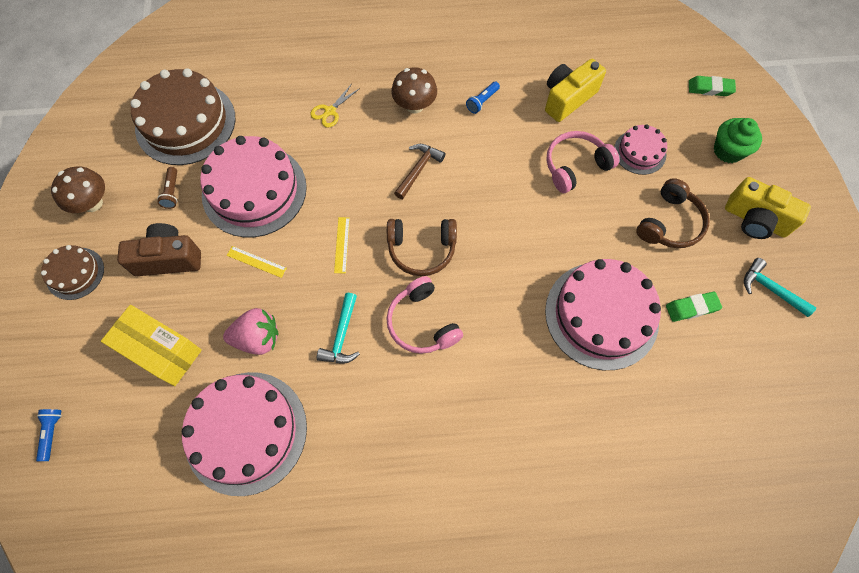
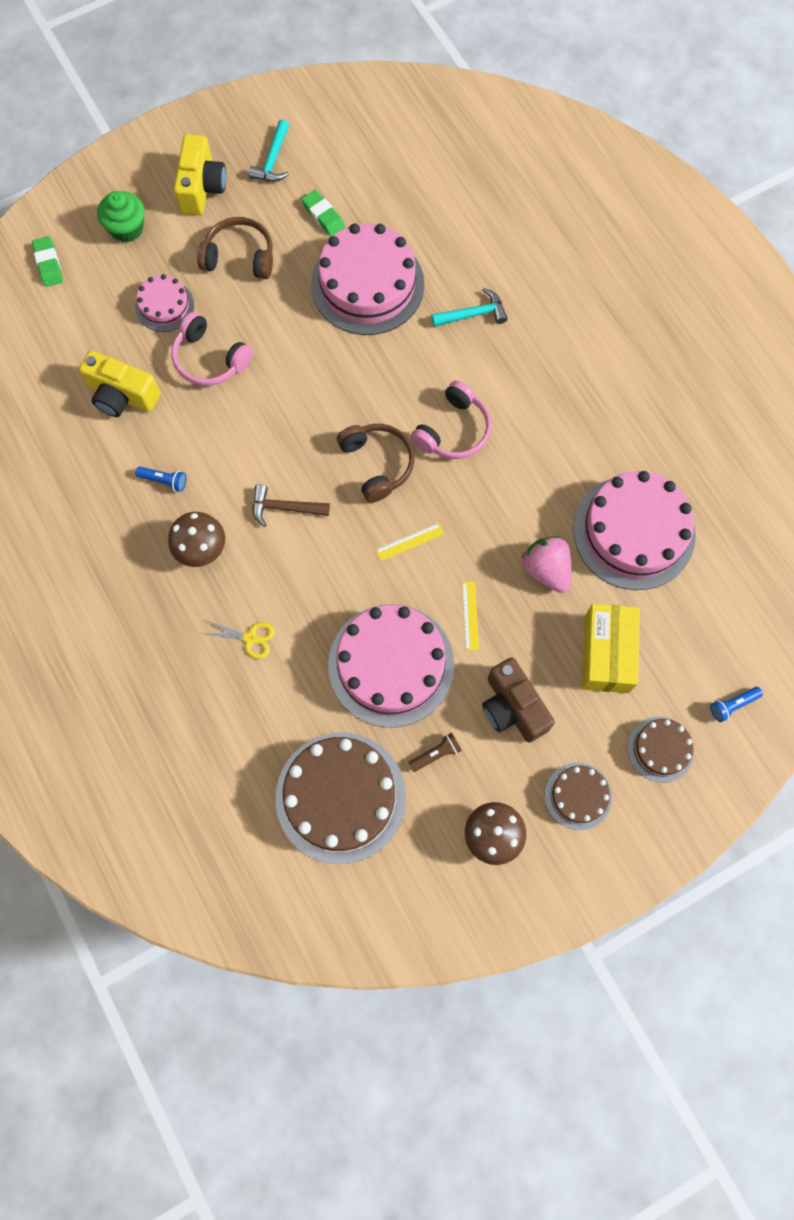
camera: 115 degrees left, 5 degrees up
turquoise hammer [317,293,360,363] -> turquoise hammer moved to [431,288,508,327]
none -> brown cake [627,717,694,783]

